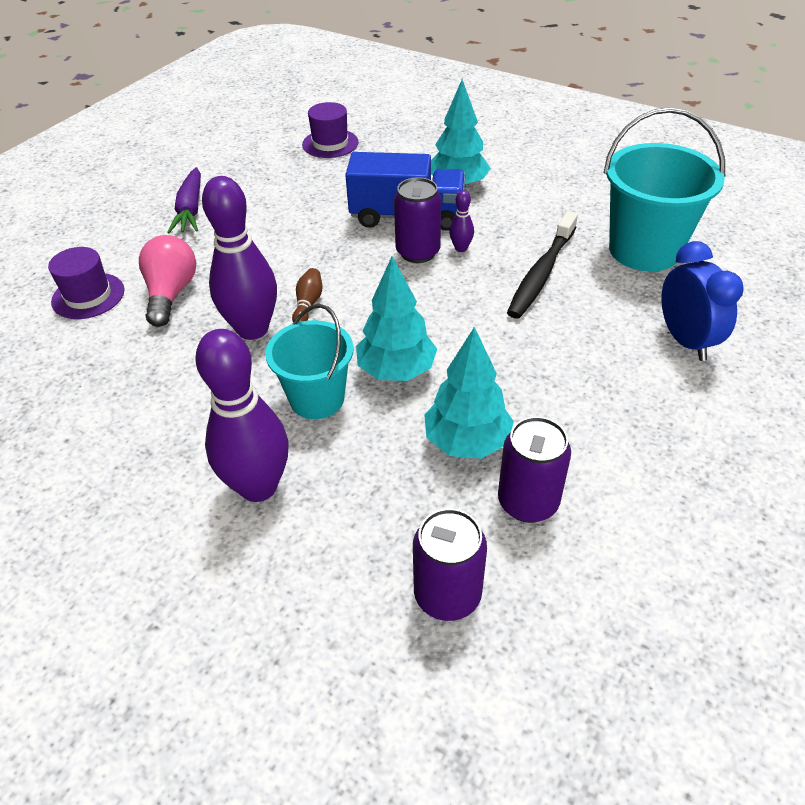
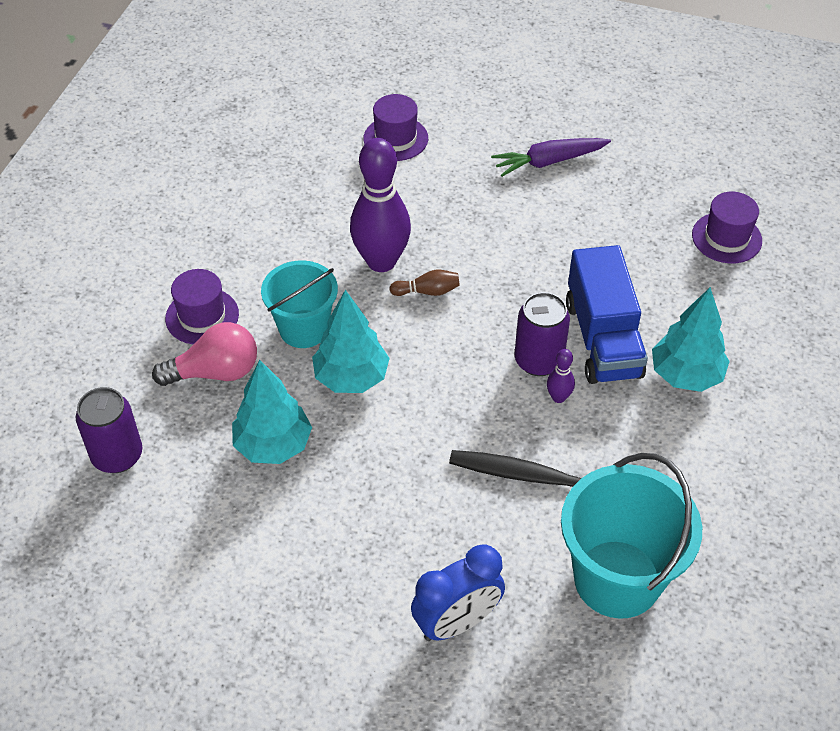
camera: 75 degrees right, 5 degrees up
pink light bulb [139,235,196,327] -> pink light bulb moved to [152,322,257,386]
purple bowling pin [195,329,288,502] -> purple hat [165,269,239,344]
purple can [498,417,571,523] -> none

